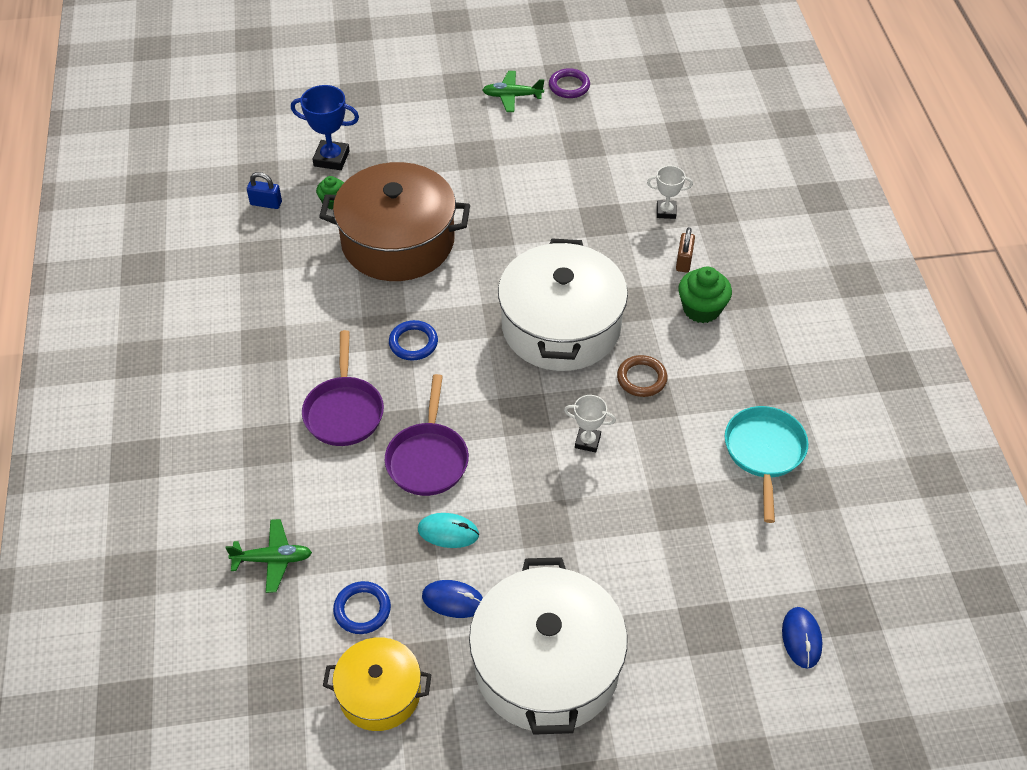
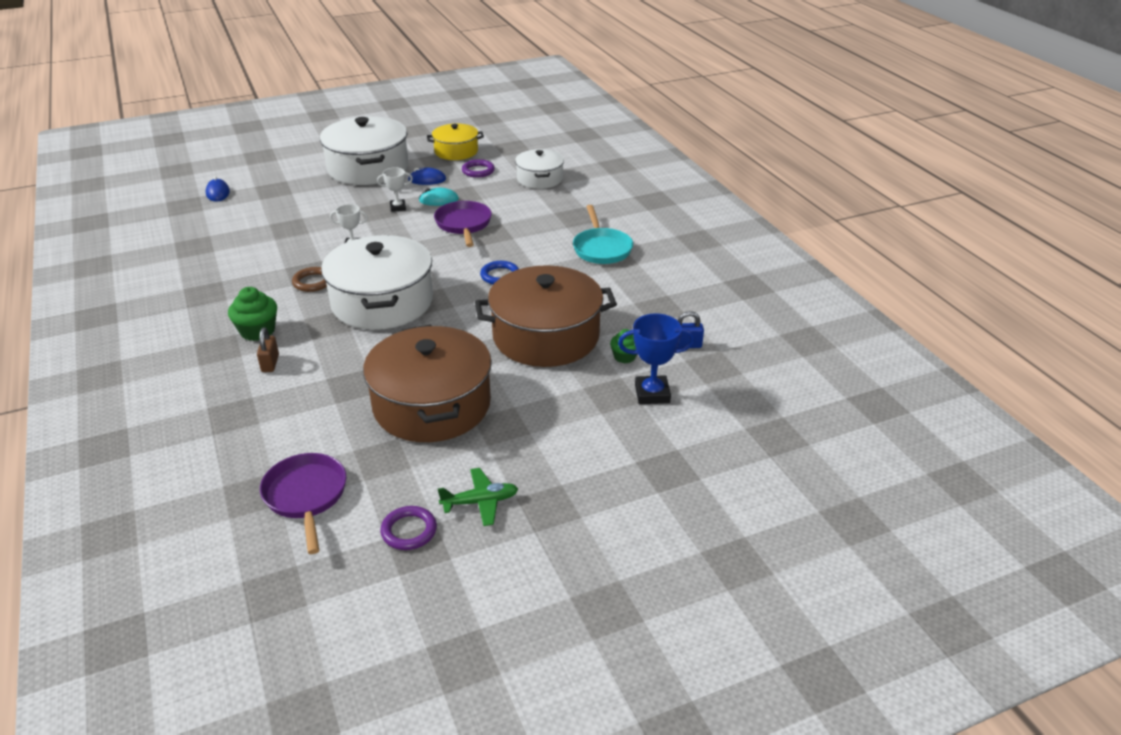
camera: 165 degrees right, 15 degrees down
green plane [226,519,312,593] -> white pot [515,149,564,189]
purple pan [302,330,384,446] -> purple pan moved to [260,453,346,554]
blue ring [333,581,391,634] -> purple ring [462,159,495,178]
white trophy [647,166,693,219] -> white trophy moved to [377,167,413,212]
turquoise pan [725,406,808,523] -> turquoise pan moved to [573,205,633,264]
none -> brown pot [363,325,492,442]

